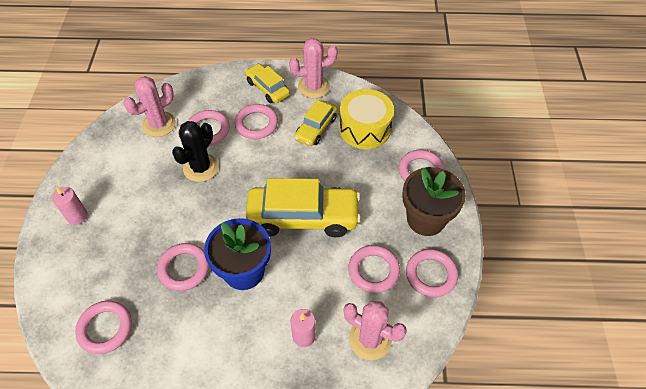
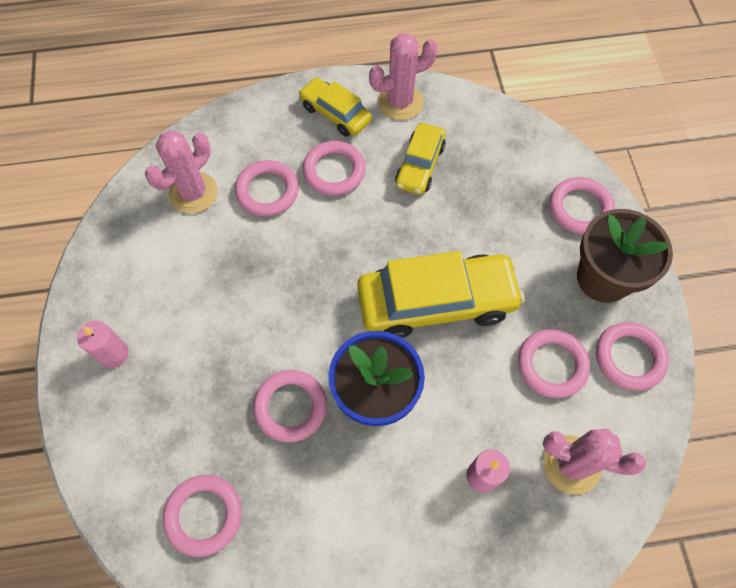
camera: 10 degrees left, 10 degrees up
black cactus [172,121,219,182] -> none
yellow drum [339,89,394,149] -> none

